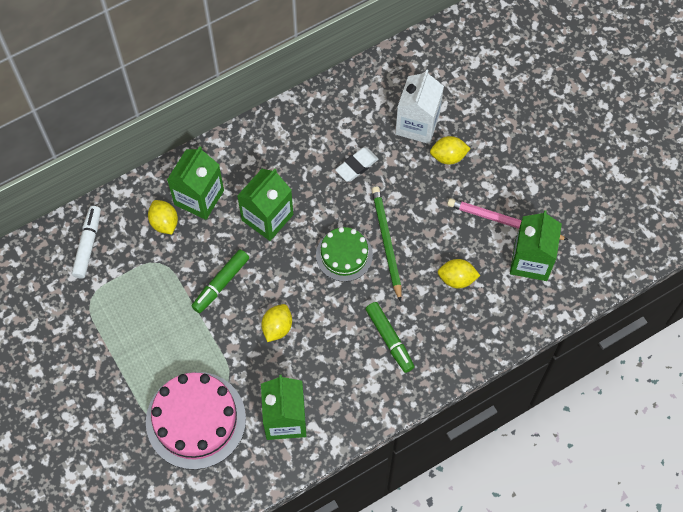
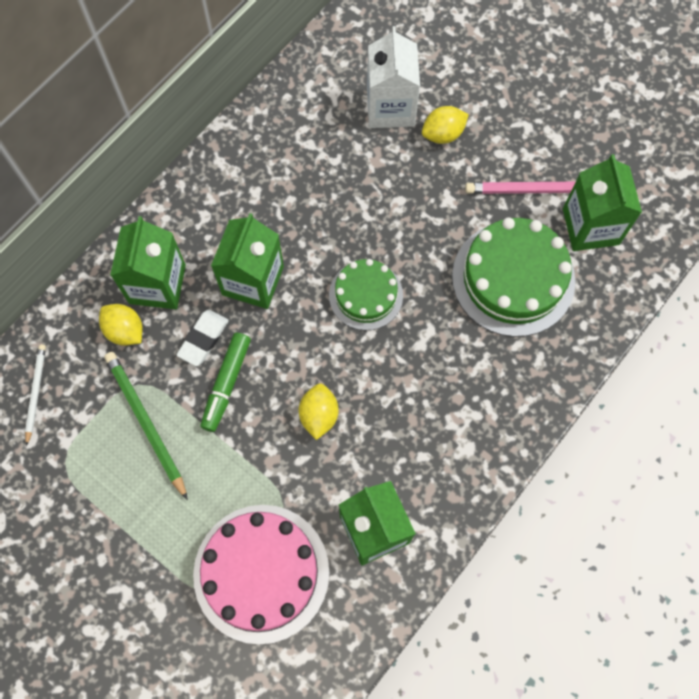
camera: 20 degrees left, 5 degrees up
white marker [72,206,101,279] -> white pencil [25,345,46,446]
white eraser [335,147,378,182] -> white eraser moved to [176,310,229,366]
green marker [366,302,415,373] -> none
green pencil [372,187,401,302] -> green pencil moved to [104,352,188,500]
yellow lemon [438,259,480,288] -> green cake [452,218,576,337]

